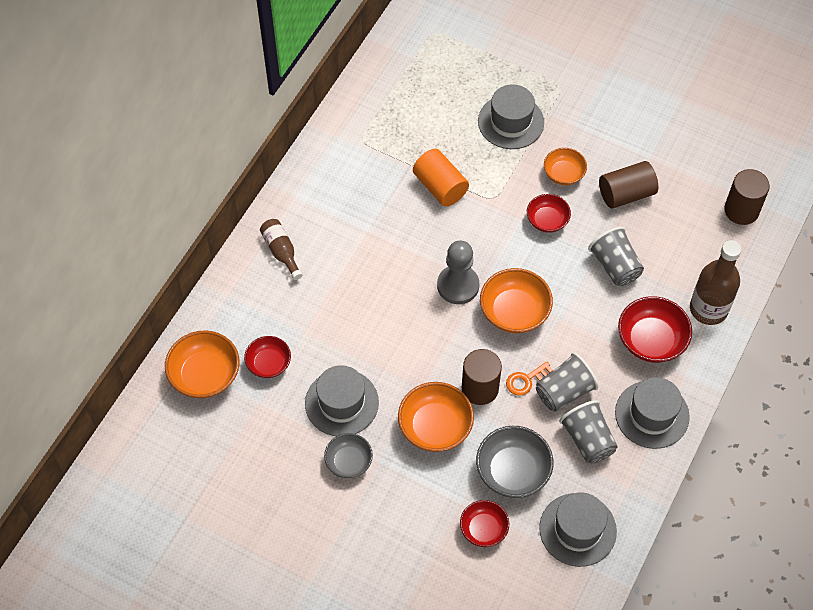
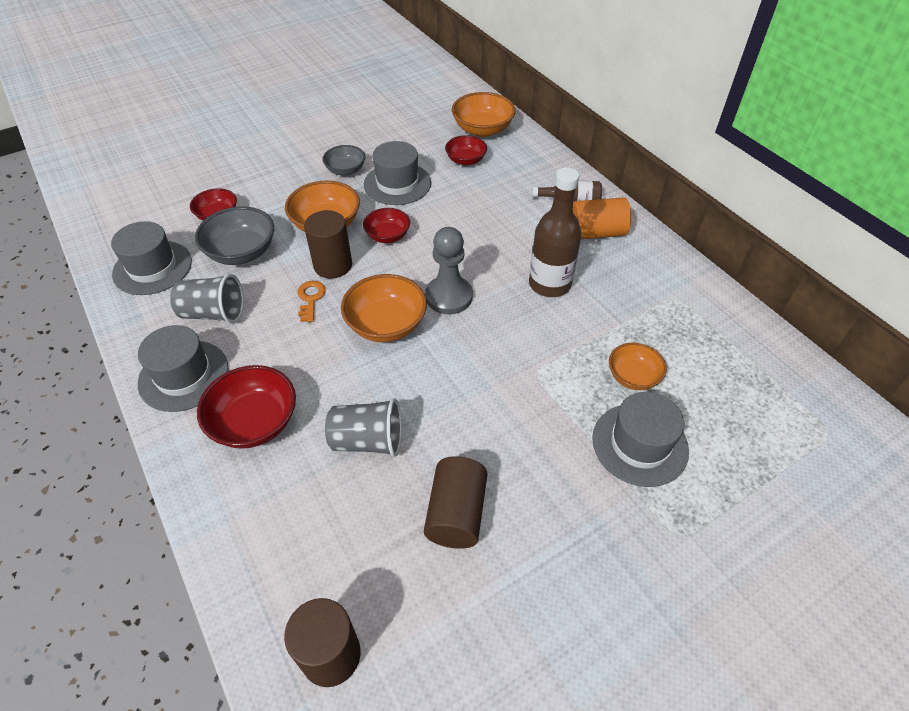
camera: 120 degrees right, 10 degrees down
orange cylinder [413,149,469,206] -> orange cylinder moved to [573,197,631,239]
red bowl [527,194,571,233] -> red bowl moved to [363,208,410,243]
grey cup [536,353,598,412] -> none
orange bowl [544,148,587,185] -> orange bowl moved to [609,343,667,390]
brown bottle [690,240,742,325] -> brown bottle moved to [529,167,581,297]

